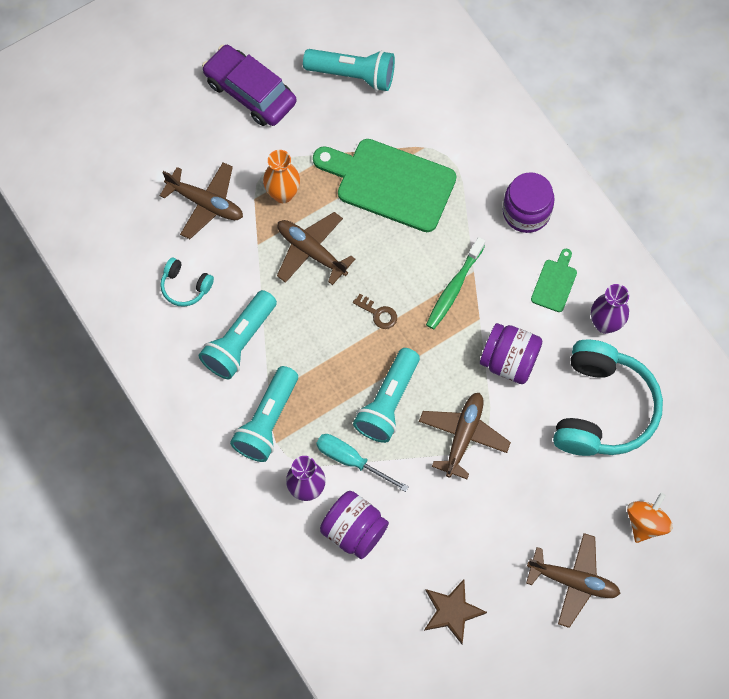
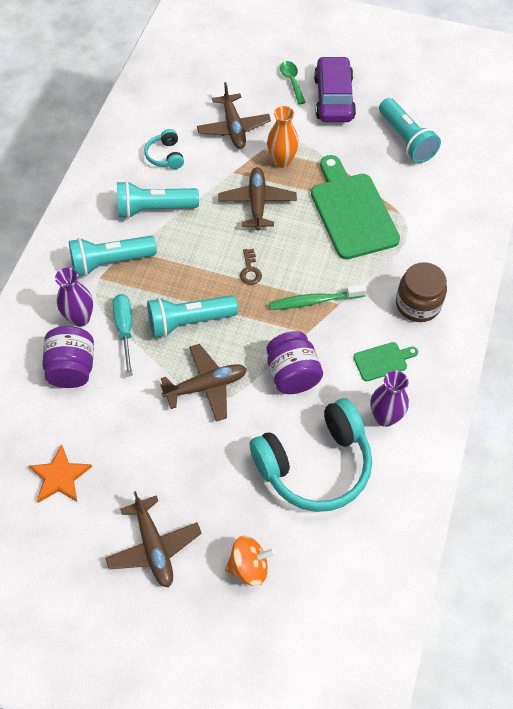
camera: 50 degrees right, 10 degrees down
brown star [424,579,487,644] -> orange star [29,444,92,503]
purple jar [503,172,555,233] -> brown jar [396,262,447,322]
none -> green spoon [280,61,306,104]

